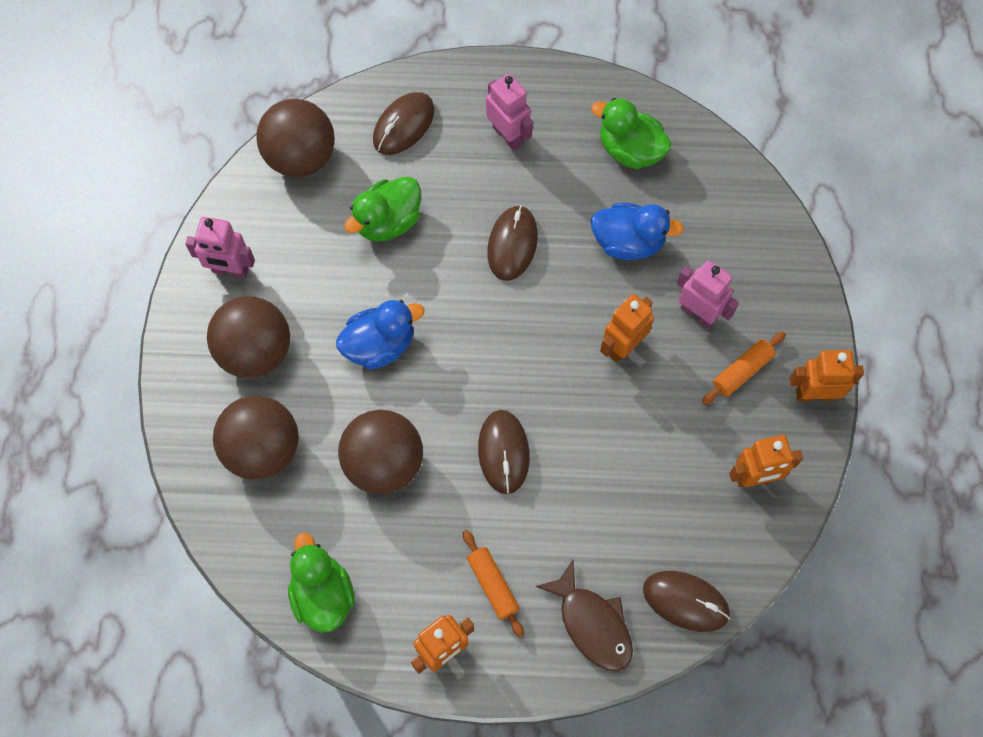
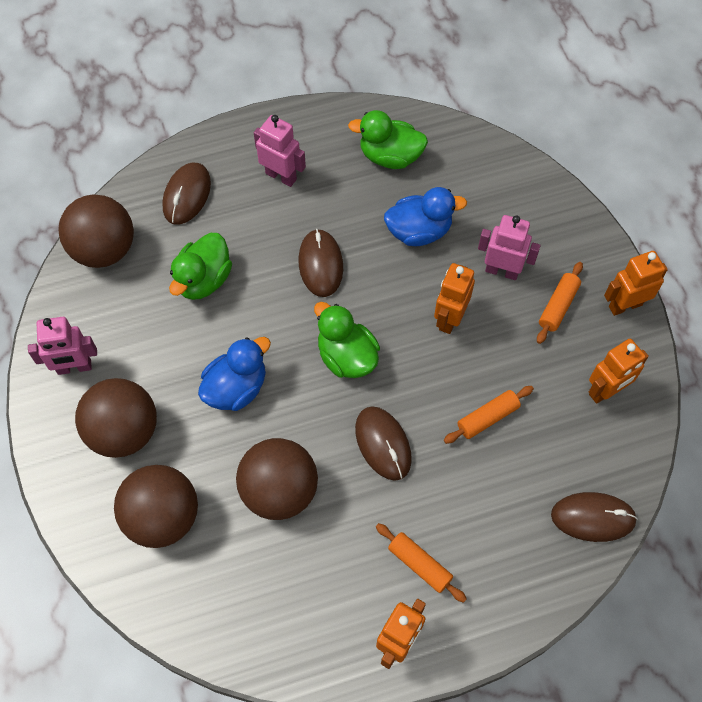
camera: 20 degrees left, 5 degrees down
green duck [288,533,355,633] -> green duck moved to [314,302,380,378]
brown fish [535,560,633,671] -> none
none -> orange rolling pin [444,386,534,444]

